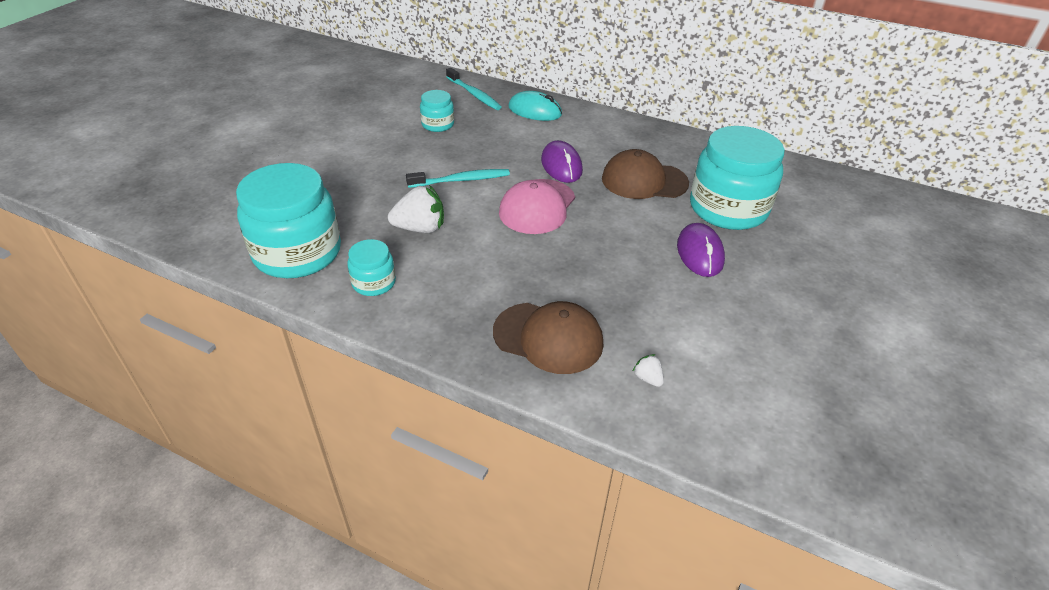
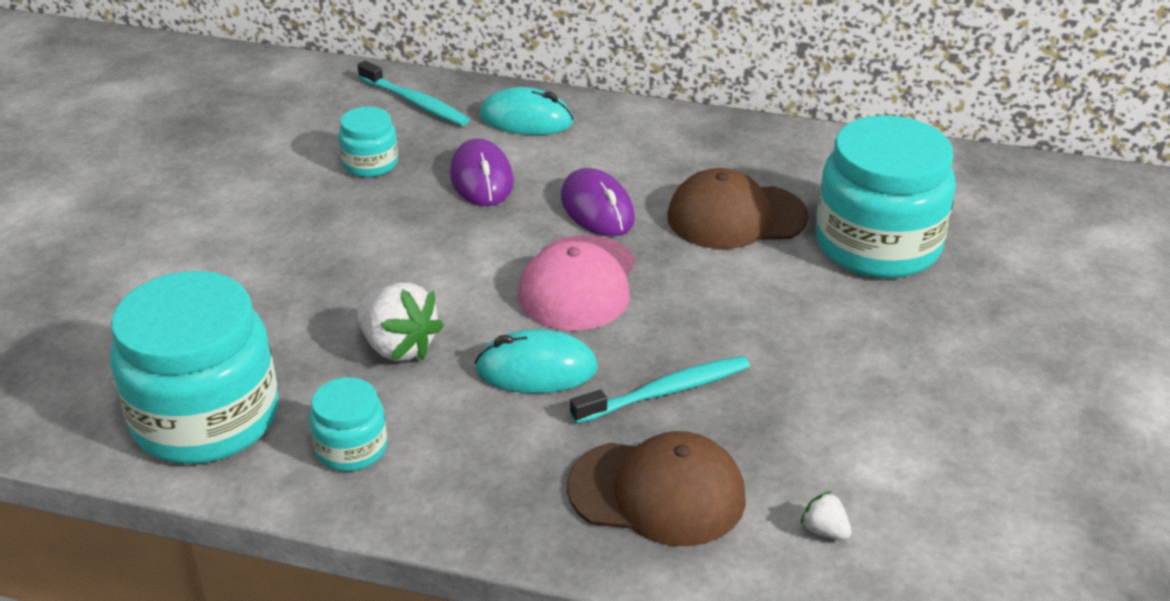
camera: 10 degrees left, 5 degrees down
white strawberry [388,185,444,233] -> white strawberry turned 60 degrees clockwise [357,283,444,361]
turquoise toothbrush [406,169,510,188] -> turquoise toothbrush moved to [570,356,750,424]
purple mouse [677,223,725,277] -> purple mouse moved to [450,138,514,206]
none -> turquoise mouse [475,329,598,393]

